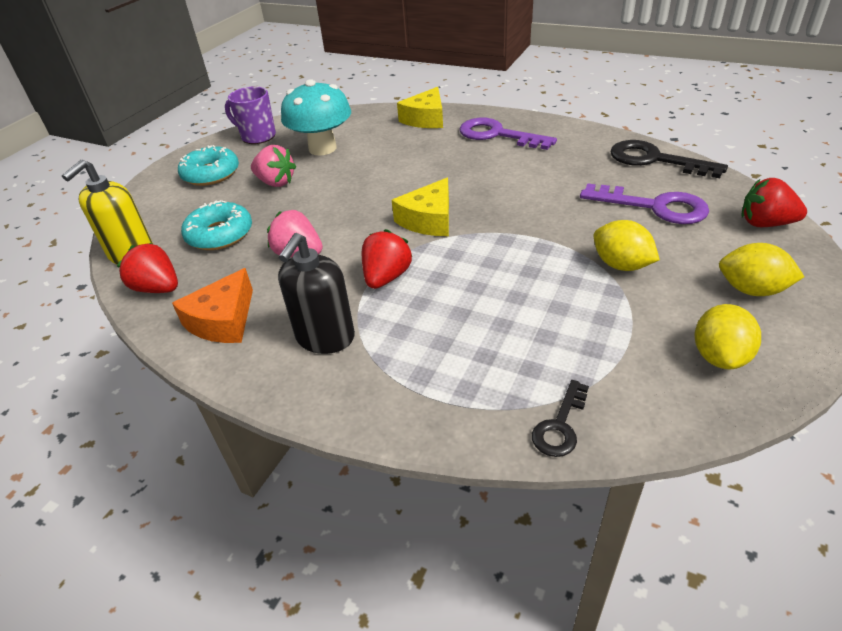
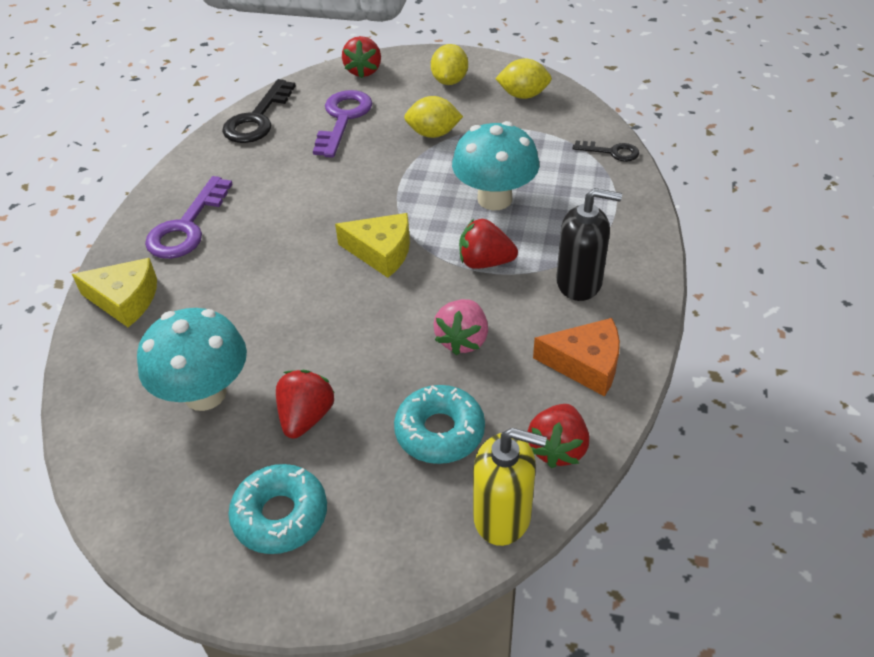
camera: 105 degrees left, 5 degrees up
purple mug [225,86,276,144] -> none
pink strawberry [251,145,296,187] -> red strawberry [276,370,335,438]
yellow lemon [593,220,660,271] -> yellow lemon turned 60 degrees clockwise [404,96,463,138]
none -> turquoise mushroom [452,121,539,210]

